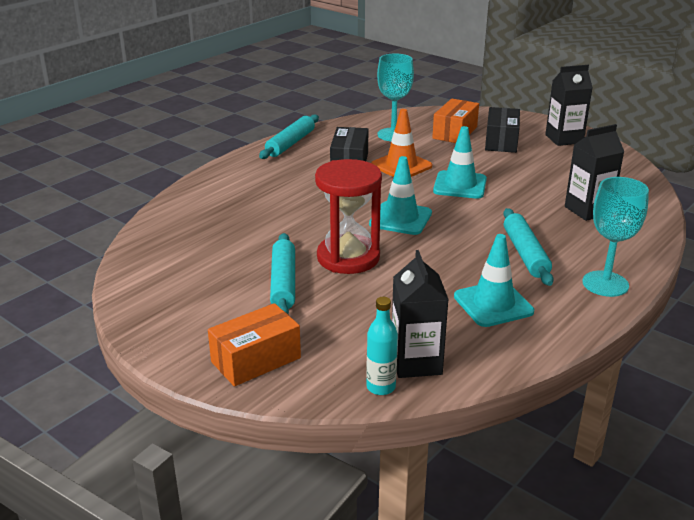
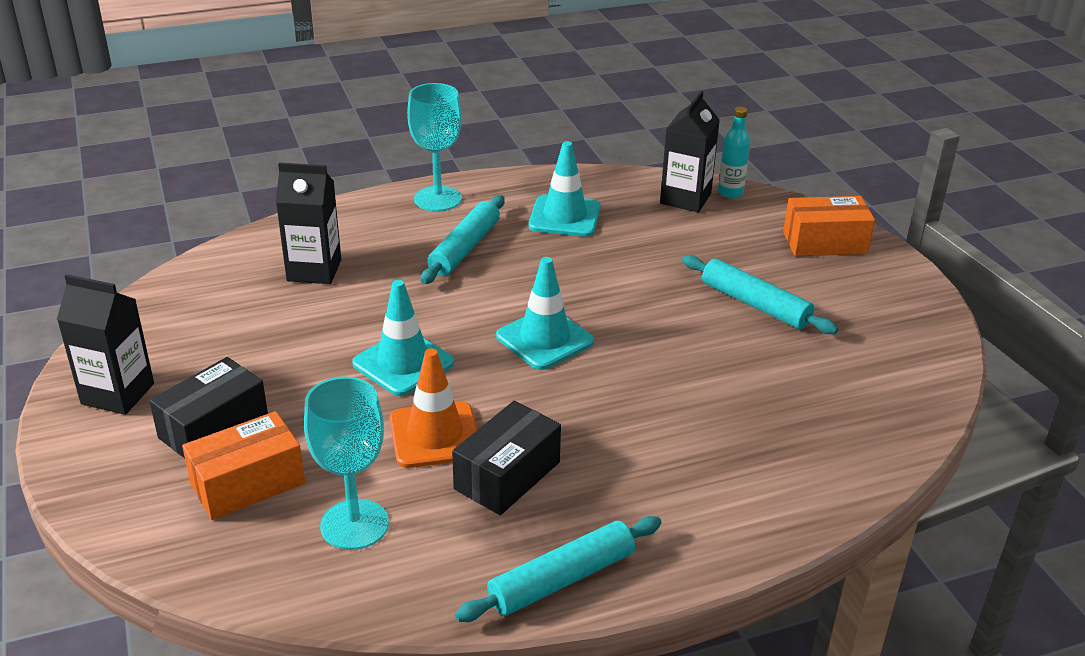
camera: 150 degrees left, 5 degrees up
turquoise rolling pin [270,233,295,314] -> turquoise rolling pin turned 75 degrees counterclockwise [682,255,838,334]
red hourglass [315,159,382,274] -> none

